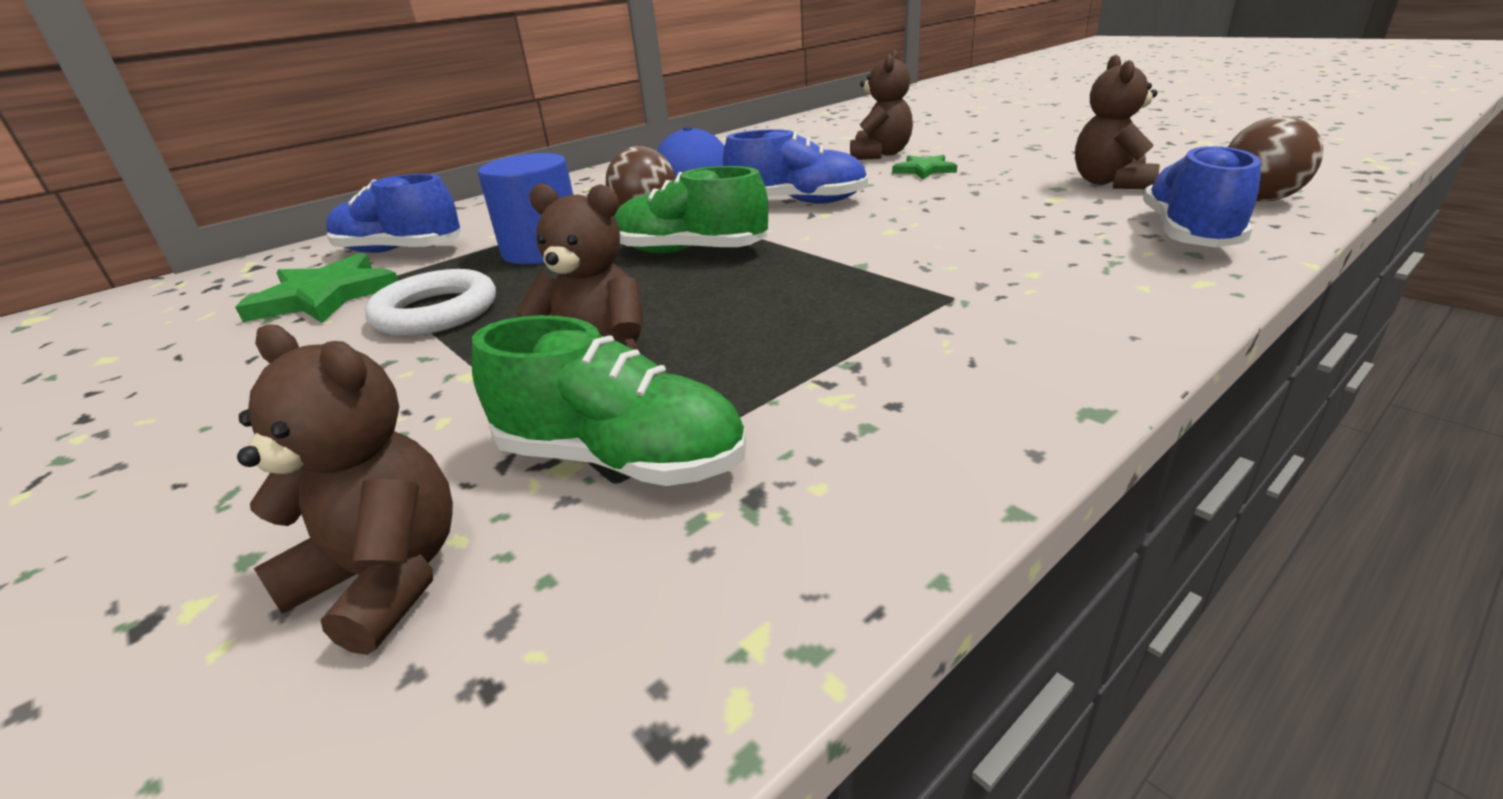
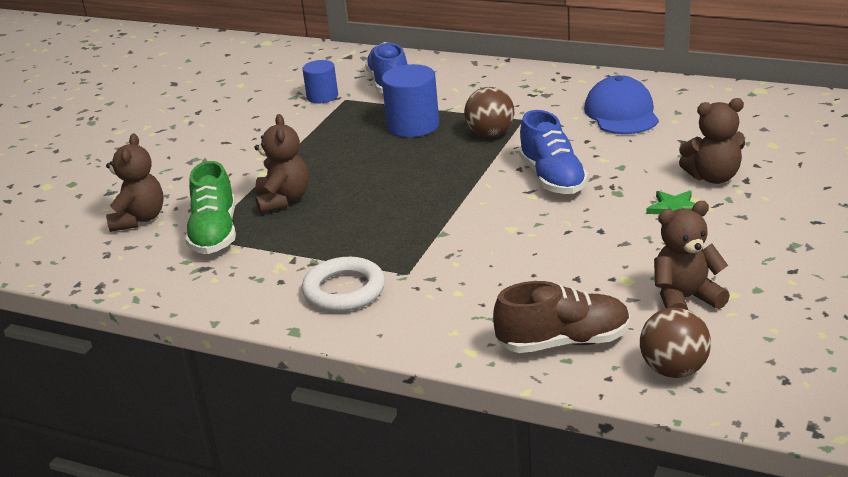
camera: 65 degrees right, 0 degrees up
green star [235,253,399,323] -> blue cylinder [302,60,338,103]
white ring [365,269,496,336] -> white ring moved to [302,257,385,312]
green shoe [614,166,768,253] -> none
blue shoe [1143,144,1261,247] -> brown shoe [493,281,630,353]

